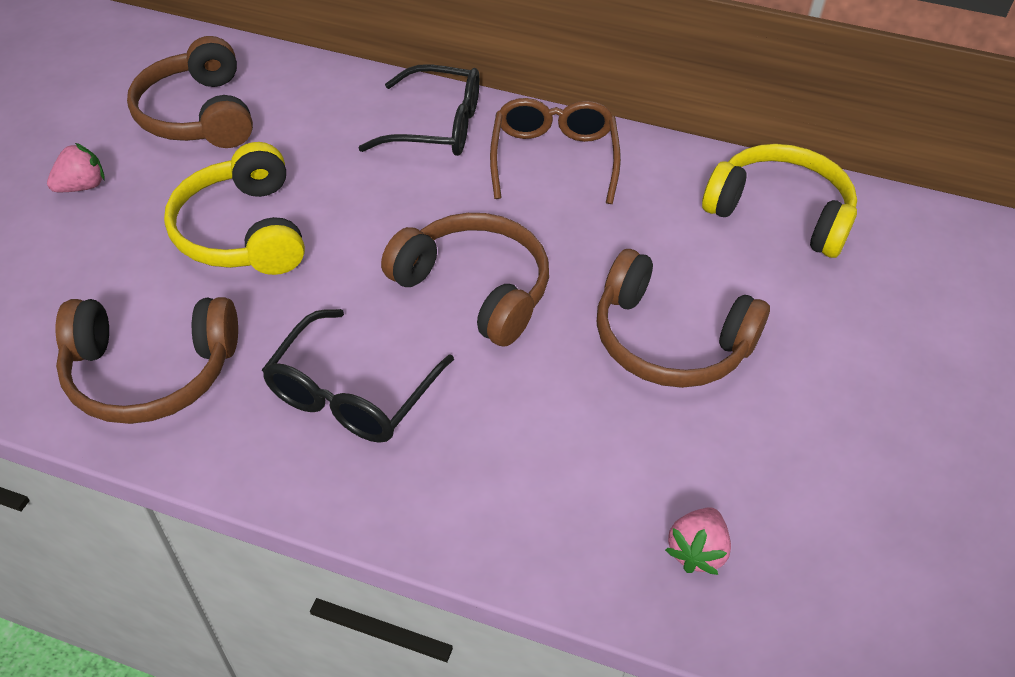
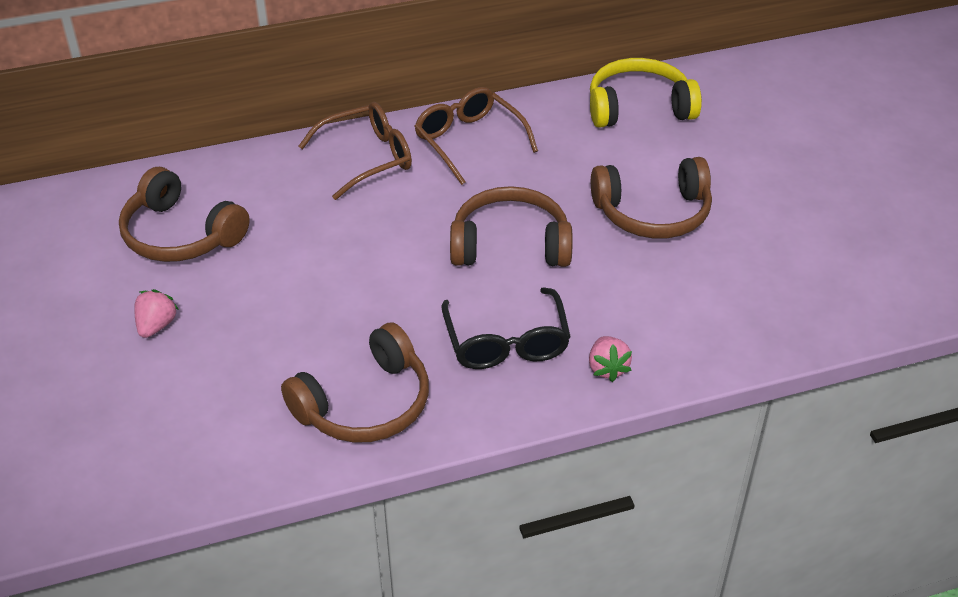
camera: 35 degrees left, 5 degrees down
yellow headphones [164,142,305,275] -> none
black glasses [358,64,480,156] -> brown glasses [299,102,412,200]
pink strawberry [665,507,731,575] -> pink strawberry moved to [589,336,632,382]

